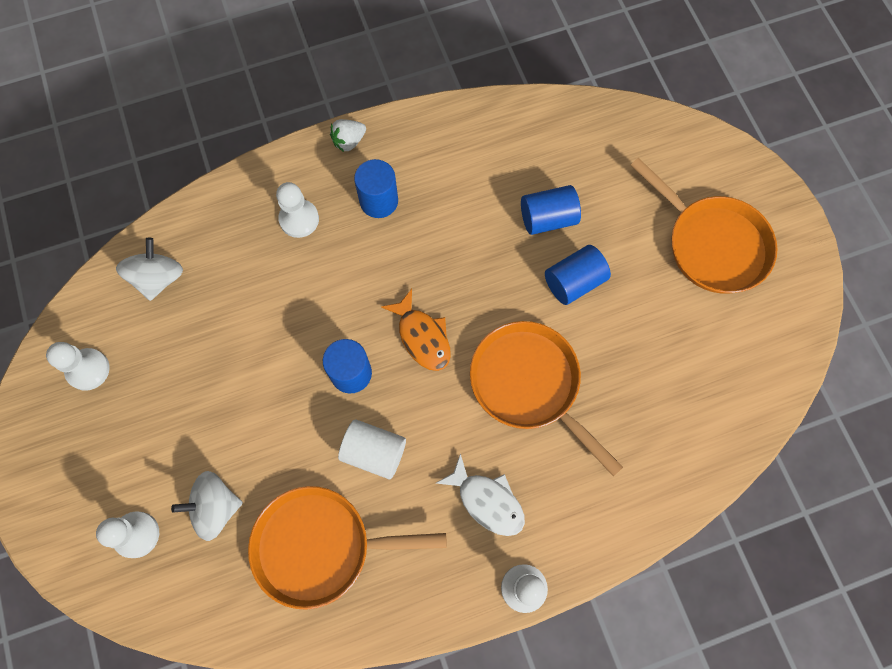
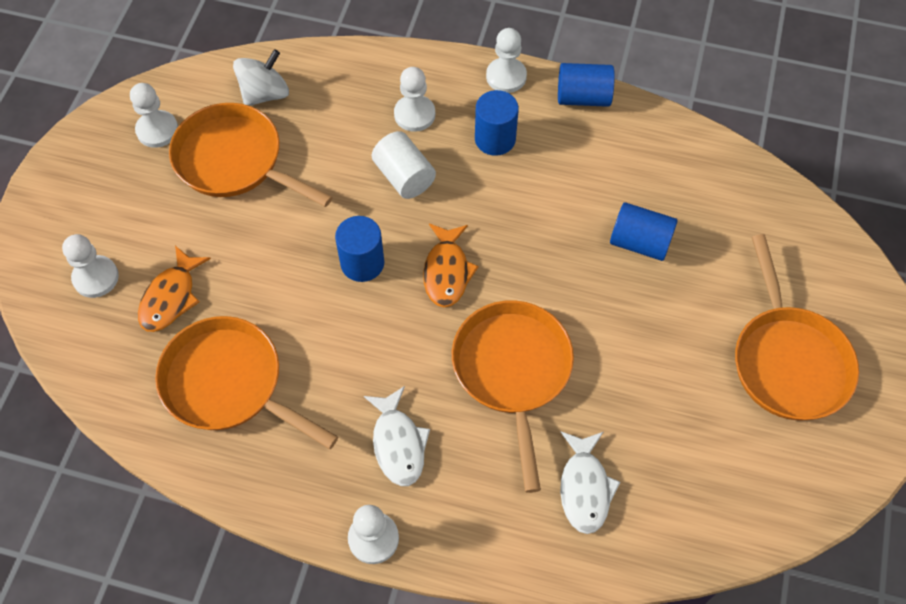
camera: 35 degrees right, 10 degrees down
white spinning top [171,471,243,541] -> orange fish [138,246,211,332]
white strawberry [330,119,366,152] -> white pawn [486,28,527,93]
white cylinder [338,420,406,479] -> white cylinder moved to [372,131,436,199]
blue cylinder [545,245,611,305] -> blue cylinder moved to [558,63,615,107]
none -> orange pan [169,103,333,207]
none -> white fish [560,432,620,534]

